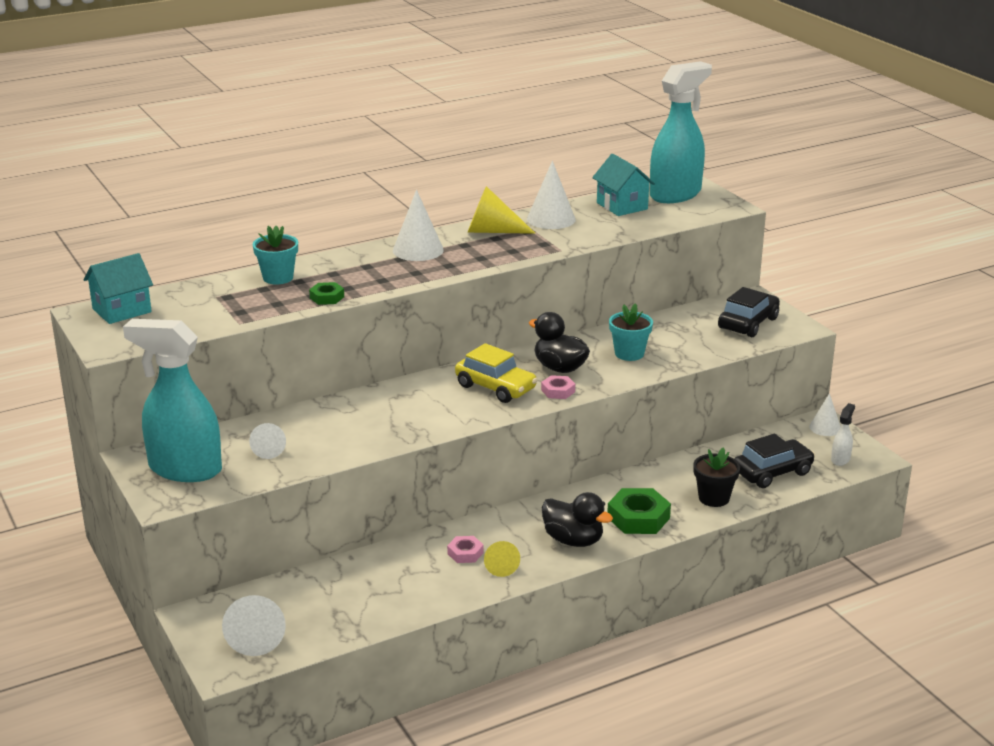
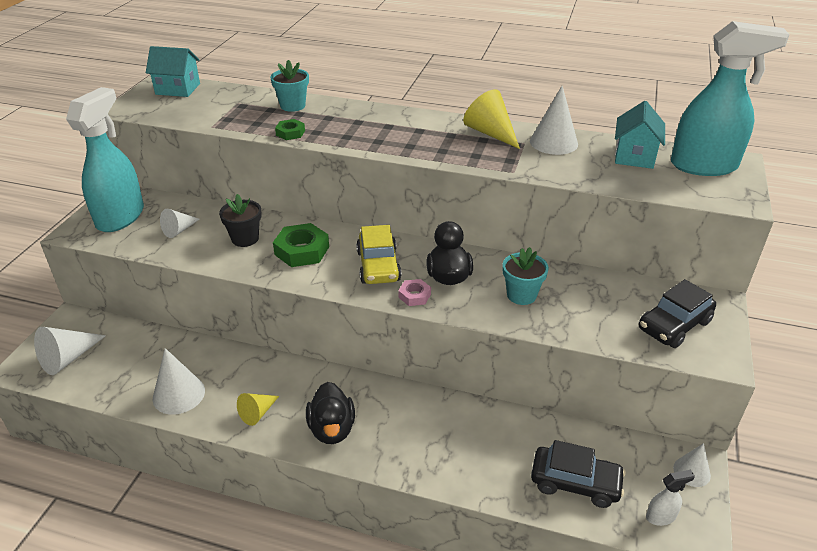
camera: 45 degrees right, 10 degrees up
turquoise spray bottle [123,319,222,482] -> turquoise spray bottle turned 45 degrees clockwise [66,87,144,232]
white cone [393,190,444,261] -> white cone moved to [153,348,205,415]
pink nut [447,536,484,563] -> none
green nut [607,488,671,534] -> green nut moved to [273,223,329,267]
black flower pot [693,447,740,507] -> black flower pot moved to [219,194,262,247]
black car [718,287,780,337] -> black car turned 150 degrees clockwise [639,279,716,348]

